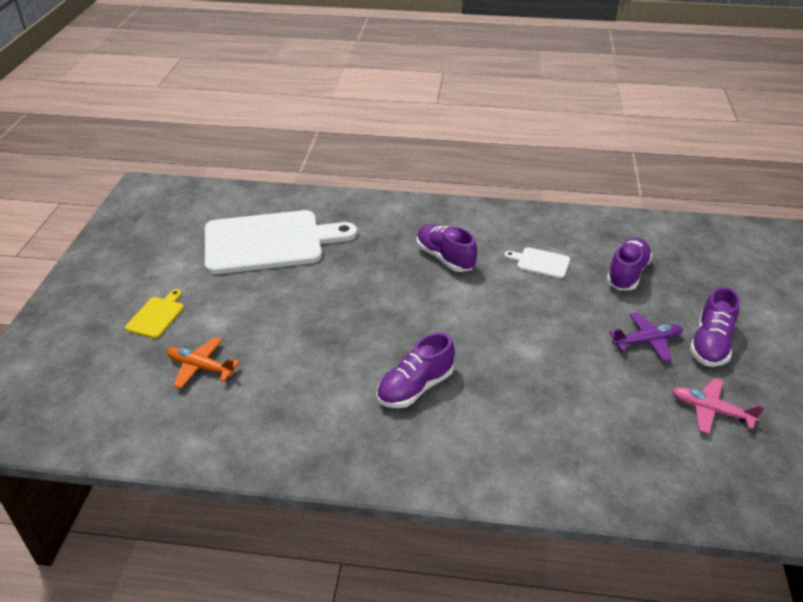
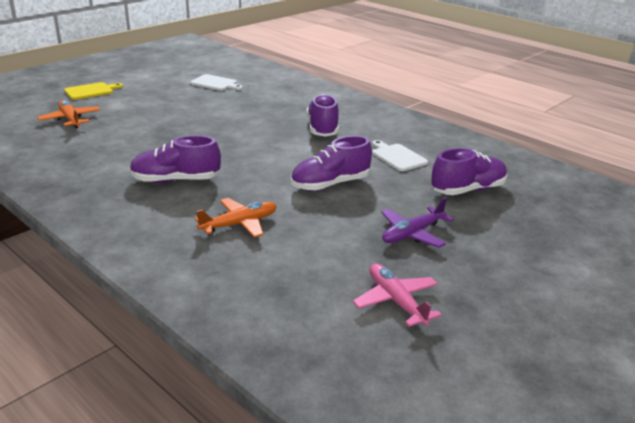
camera: 35 degrees right, 10 degrees down
white cutting board [205,210,357,274] -> white cutting board [190,74,243,91], size x0.41
purple plane [609,312,683,362] -> purple plane turned 120 degrees clockwise [381,197,454,248]
purple shoe [690,287,740,367] -> purple shoe moved to [291,136,372,191]
none -> orange plane [195,198,277,238]

